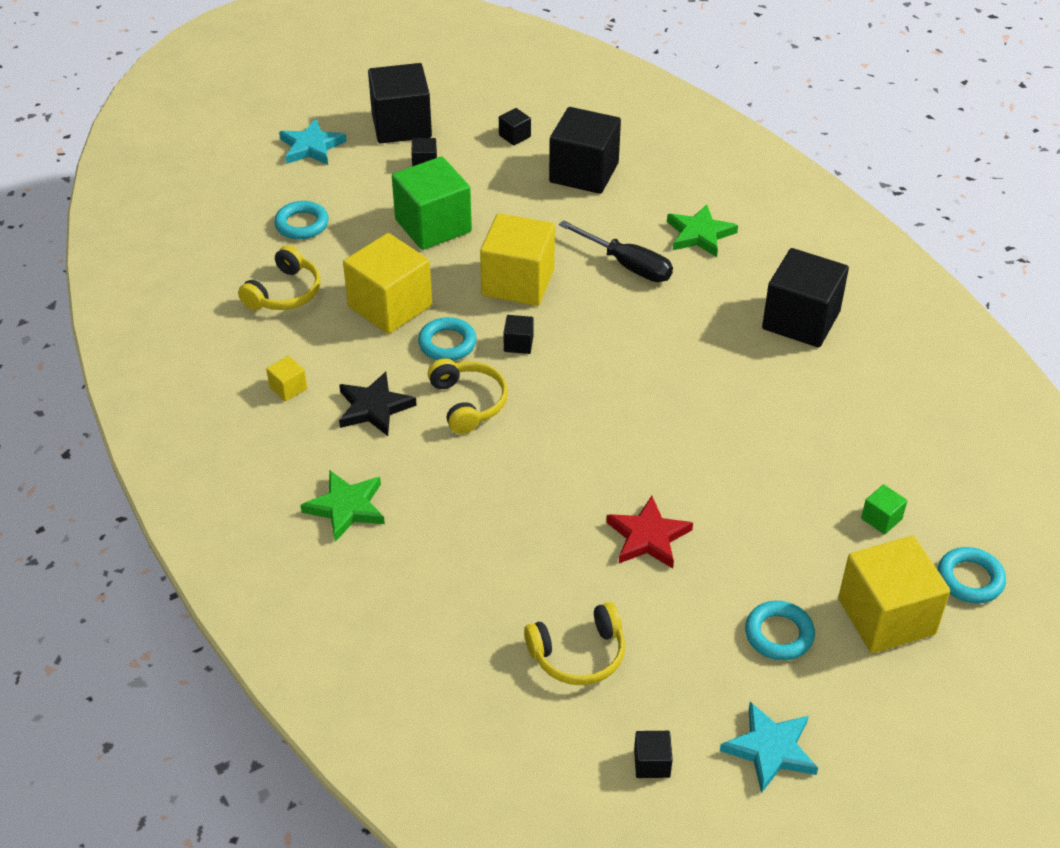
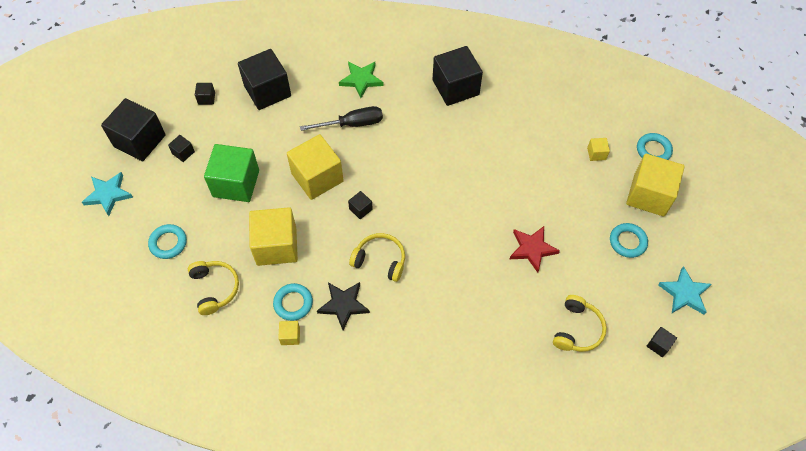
camera: 50 degrees left, 15 degrees up
green star [300,471,385,542] -> none
turquoise ring [418,317,477,361] -> turquoise ring moved to [273,283,313,321]
green cube [861,484,907,534] -> yellow cube [587,138,610,161]

